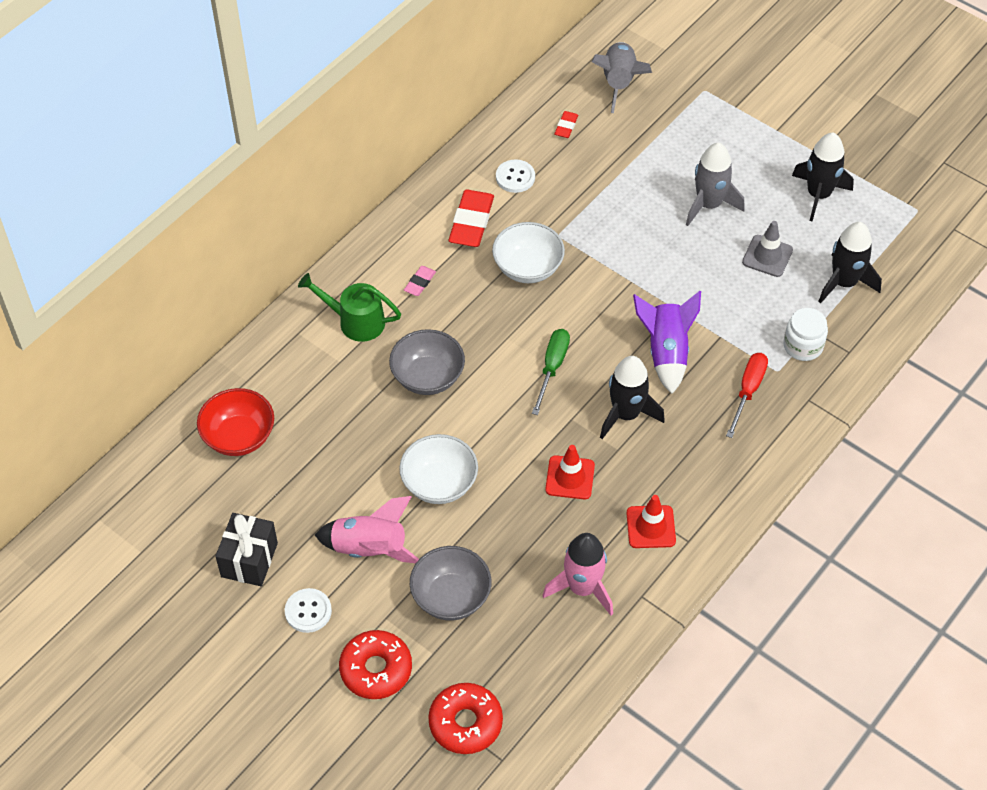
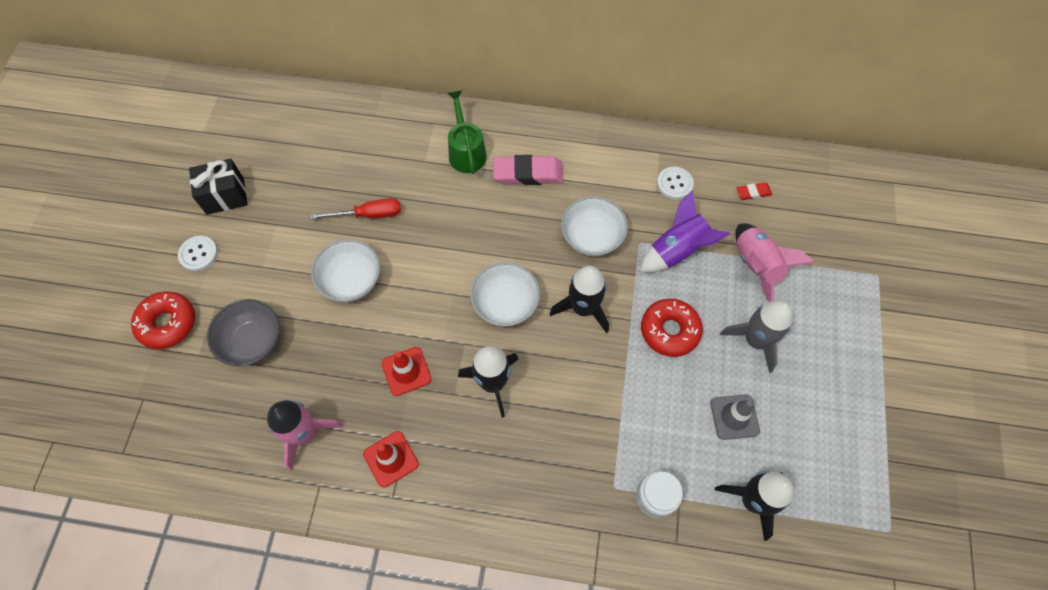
camera: 60 degrees right, 10 degrees up
red bowl [197,388,274,456] -> none
pink rocket [315,496,419,563] -> pink rocket moved to [735,223,815,302]
grey bowl [389,329,465,395] -> none
pink eraser [404,266,436,296] -> pink eraser [493,155,564,185], size x1.99
red donut [428,683,503,754] -> red donut moved to [641,299,703,357]
red eraser [449,189,494,247] -> none
green screwdriver [532,329,570,415] -> white bowl [470,262,540,327]
grey rocket [592,42,652,113] -> none
purple rocket [633,291,701,394] -> purple rocket moved to [640,190,730,273]
red screwdriver [726,353,768,438] -> red screwdriver moved to [310,198,401,219]
black rocket [792,133,854,221] -> black rocket moved to [550,266,609,333]

